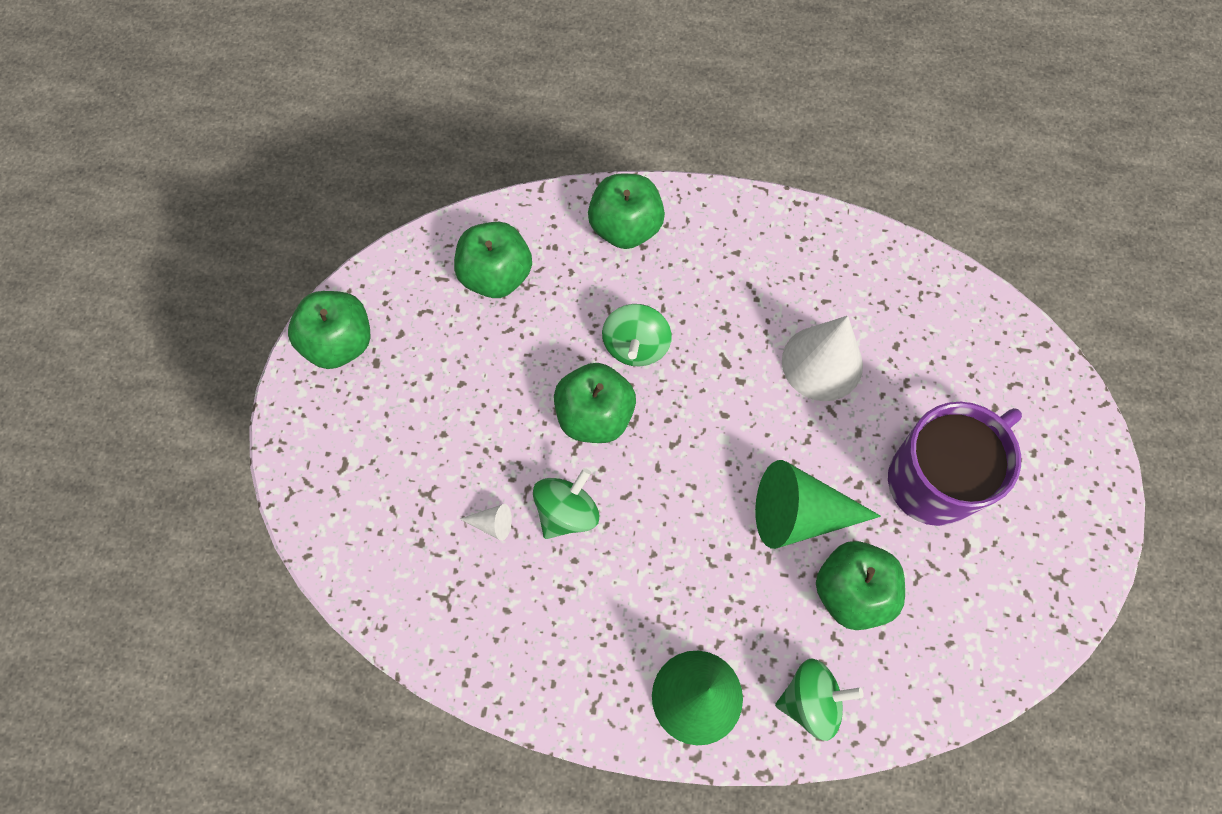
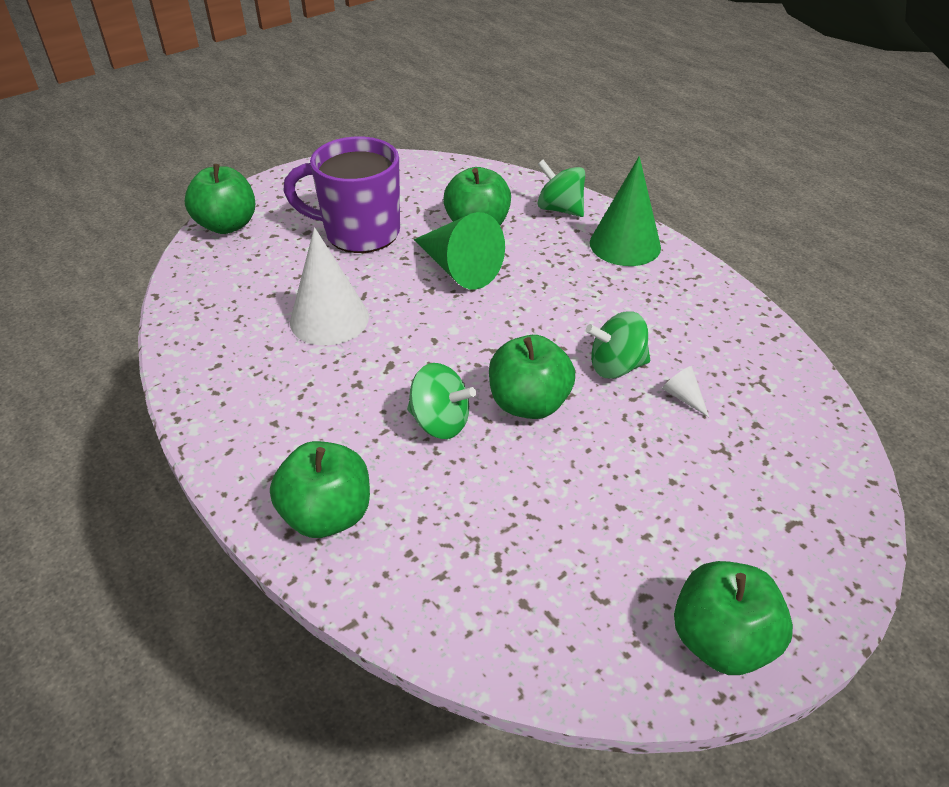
camera: 135 degrees left, 25 degrees down
green apple [454,222,532,298] -> green apple moved to [185,164,255,234]
green spinning top [602,304,672,366] -> green spinning top turned 60 degrees clockwise [407,363,476,439]

